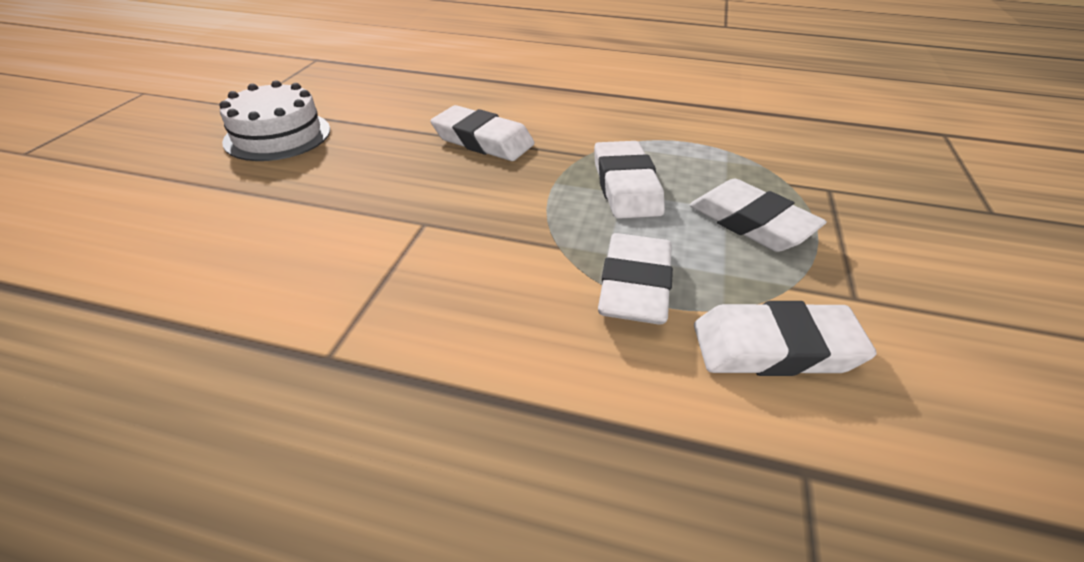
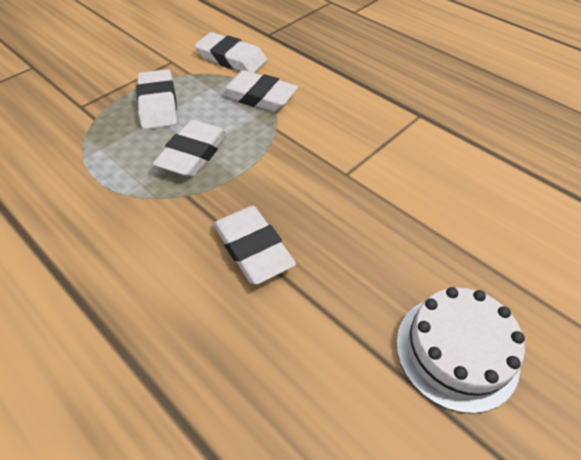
camera: 150 degrees left, 10 degrees up
white eraser [598,233,673,324] -> white eraser turned 75 degrees clockwise [220,70,298,112]

